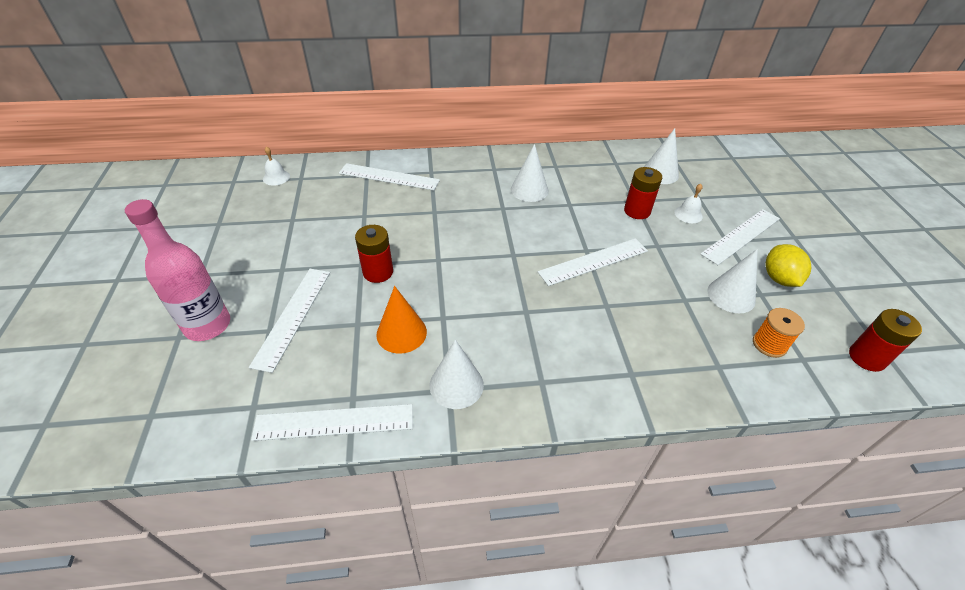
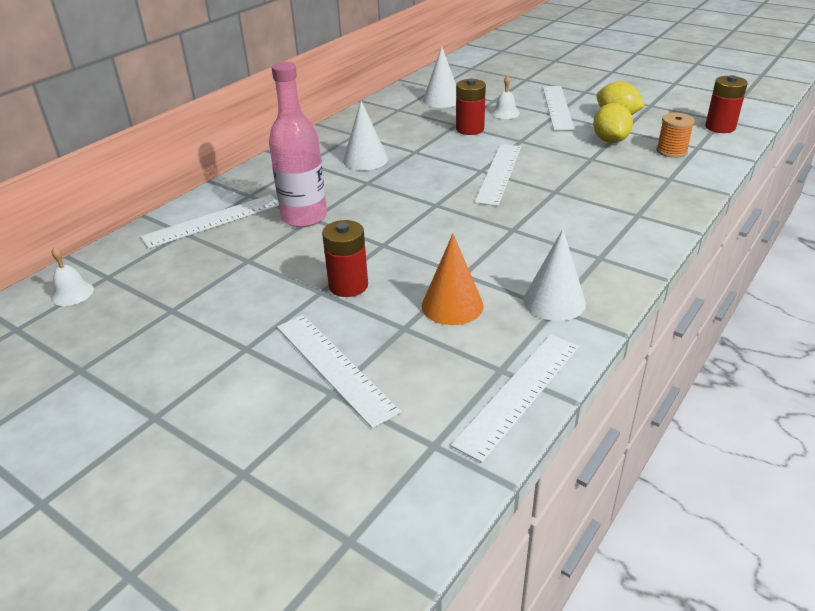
camera: 45 degrees left, 10 degrees down
pink bottle [125,199,230,341] -> pink bottle moved to [269,62,327,227]
white cone [707,249,758,313] -> yellow lemon [593,103,633,143]

